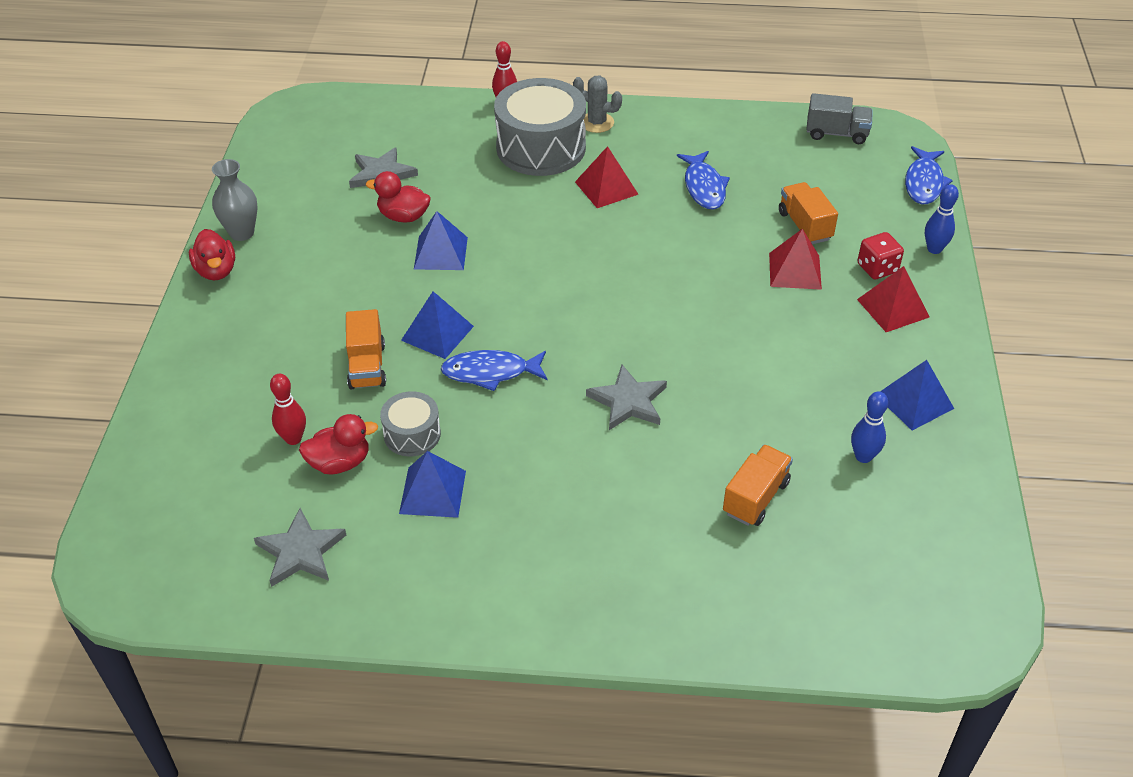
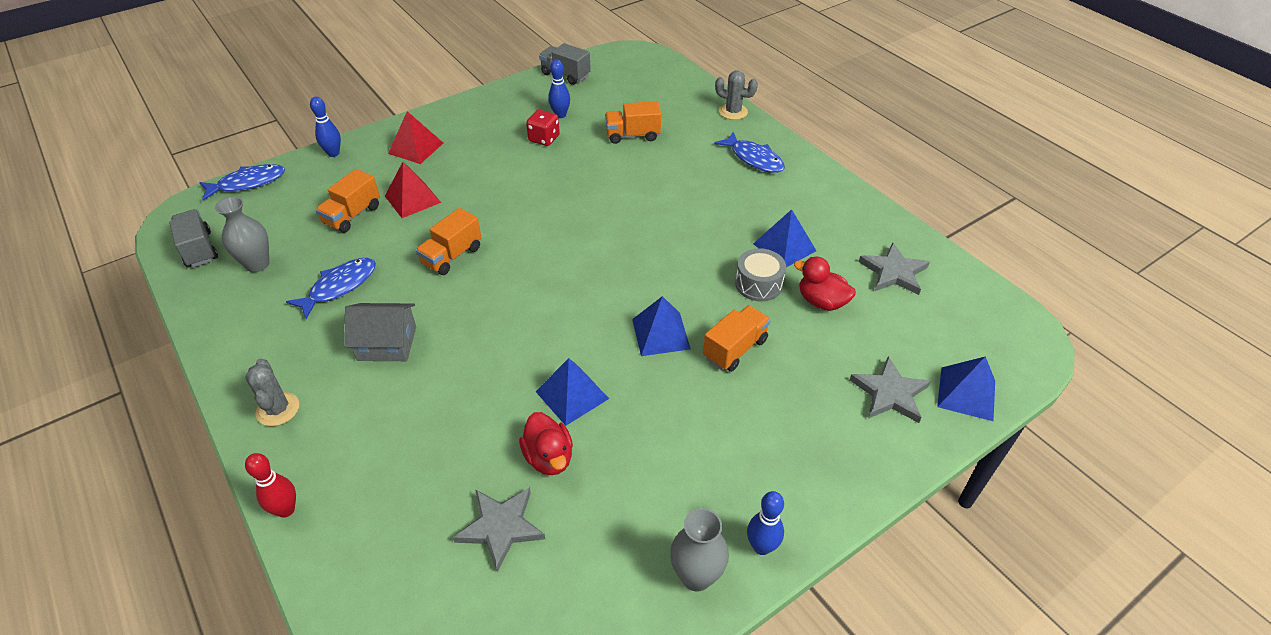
camera: 130 degrees left, 0 degrees up
red duck [189,229,235,280] -> blue bowling pin [747,491,784,555]
red bowling pin [270,374,306,445] -> none
blue fish [440,350,548,391] -> blue fish moved to [714,132,785,173]
grey drum [494,78,586,176] -> none
red pyramid [575,146,638,208] -> grey house [344,303,416,361]
grey star [586,365,667,430] -> grey star moved to [850,357,931,423]
red dice [858,232,904,280] -> red dice moved to [526,110,560,146]
blue pyramid [880,360,954,431] -> blue pyramid moved to [937,356,995,421]
none -> grey vase [215,196,269,272]
none -> orange truck [416,208,481,275]
none -> grey truck [539,43,591,85]
none -> grey cactus [715,70,758,120]

